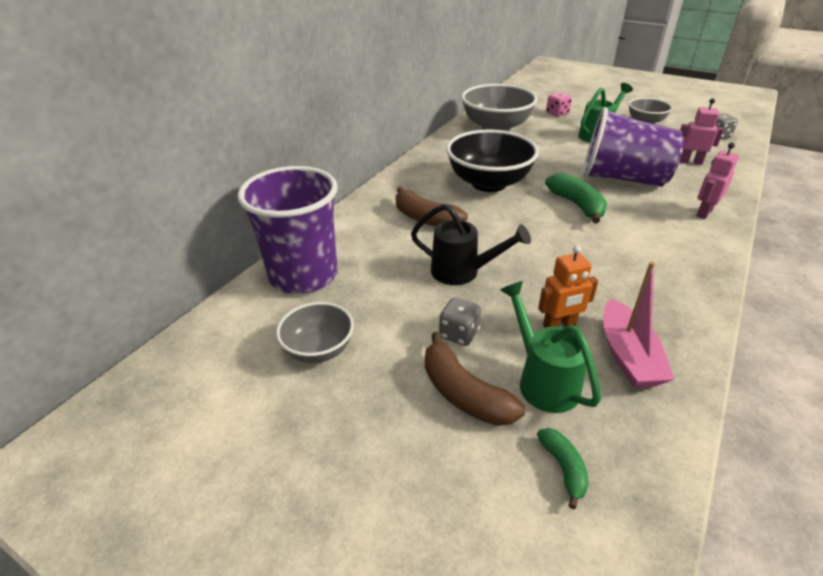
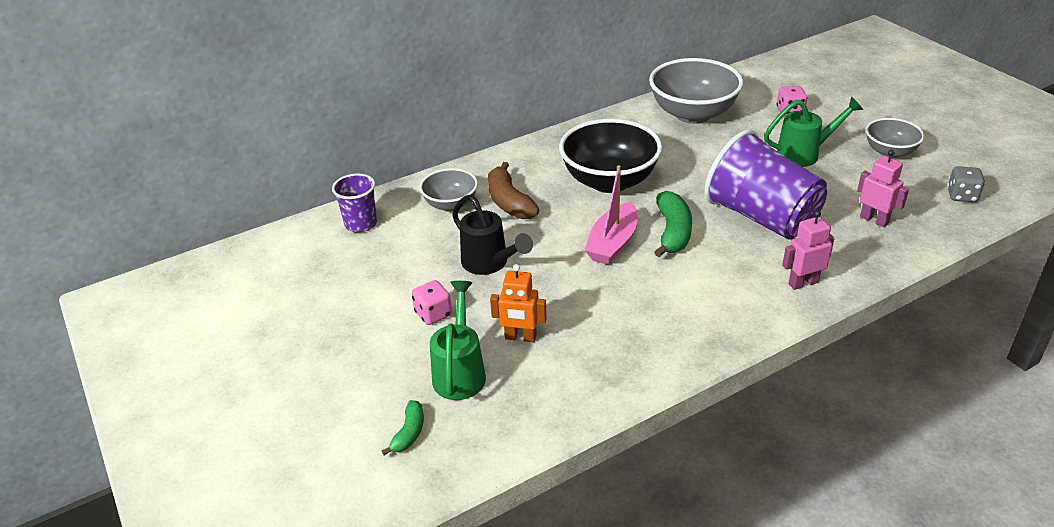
camera: 30 degrees right, 0 degrees up
purple cup [237,166,338,294] -> purple cup [332,174,377,232], size x0.51
grey bowl [276,302,354,363] -> grey bowl moved to [420,168,478,212]
brown banana [425,332,525,426] -> none
grey dice [439,298,481,346] -> pink dice [412,280,452,325]
pink boat [603,262,674,388] -> pink boat moved to [584,165,637,265]

